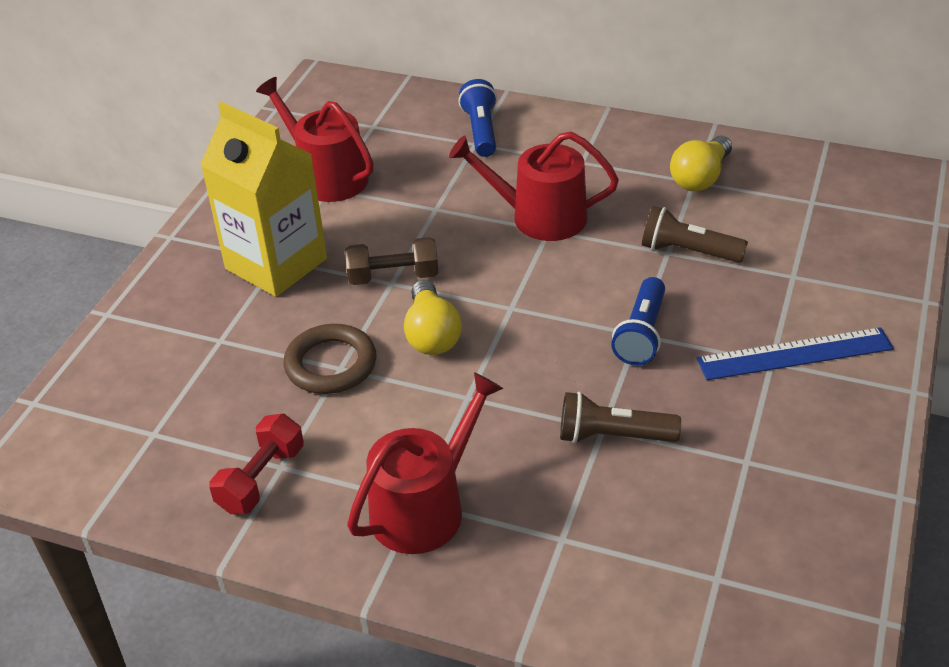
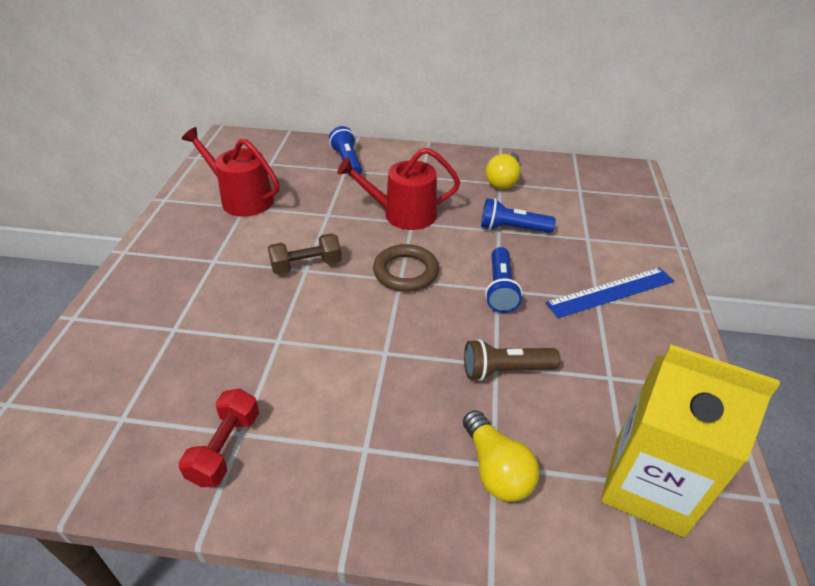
camera: 15 degrees left, 0 degrees up
yellow carton [200,102,327,297] -> yellow carton moved to [601,344,780,537]
brown ring [284,324,376,394] -> brown ring moved to [373,244,439,292]
red watering can [347,372,503,554] -> none
yellow light bulb [404,280,462,355] -> yellow light bulb moved to [463,410,539,502]
brown flashlight [642,206,748,263] -> blue flashlight [481,198,556,233]

